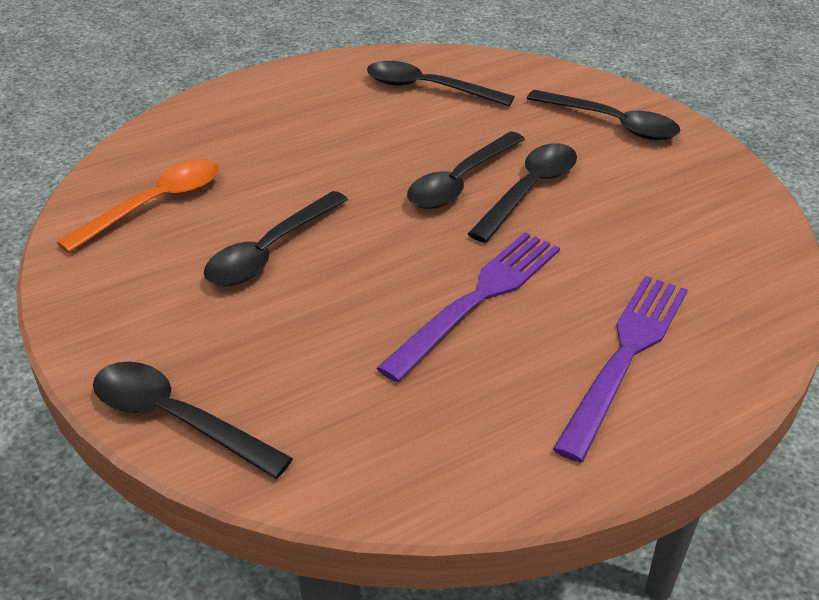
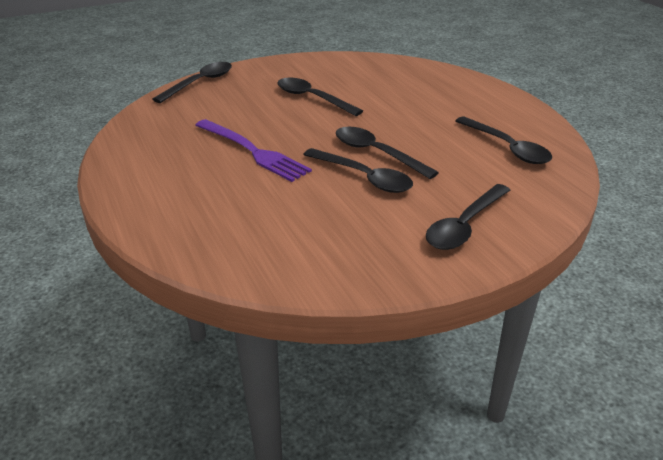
camera: 95 degrees right, 5 degrees down
orange spoon [57,159,219,253] -> none
black spoon [367,61,515,106] -> black spoon turned 120 degrees clockwise [455,117,552,164]
purple fork [553,276,688,462] -> none

